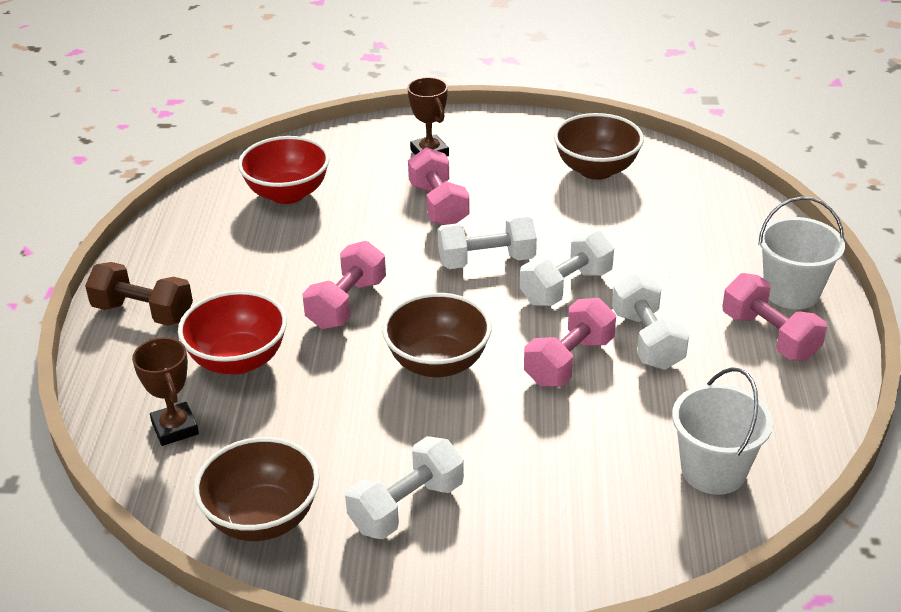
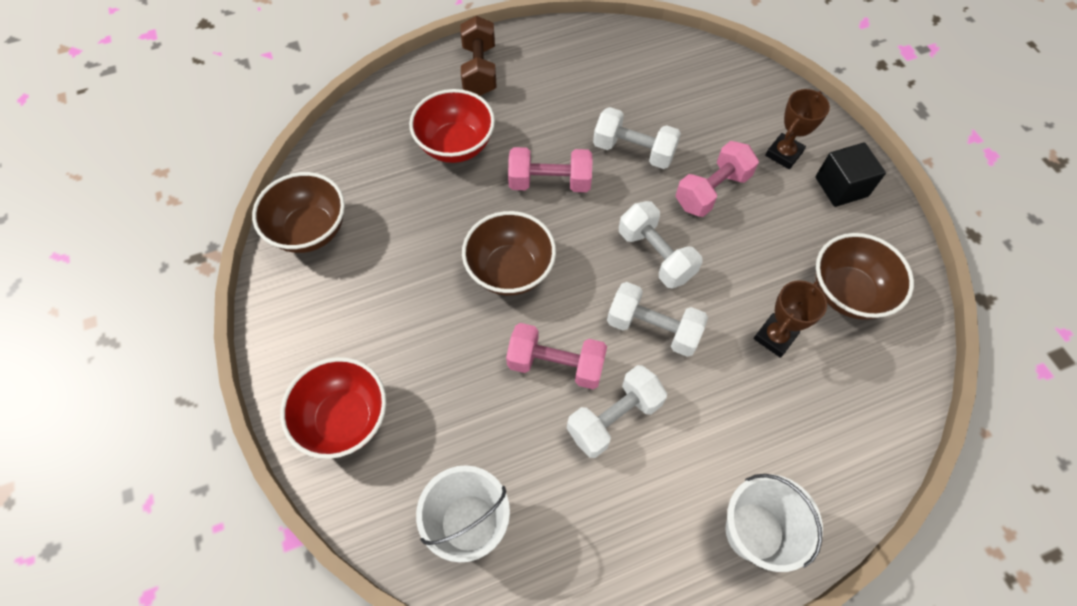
camera: 65 degrees right, 25 degrees up
brown trophy [132,337,199,446] -> brown trophy moved to [754,280,827,358]
red bowl [238,136,330,204] -> red bowl moved to [280,357,386,459]
white dumbbell [345,436,464,539] -> white dumbbell moved to [593,107,681,169]
pink dumbbell [722,273,827,361] -> none
none -> black cube [815,142,886,207]

